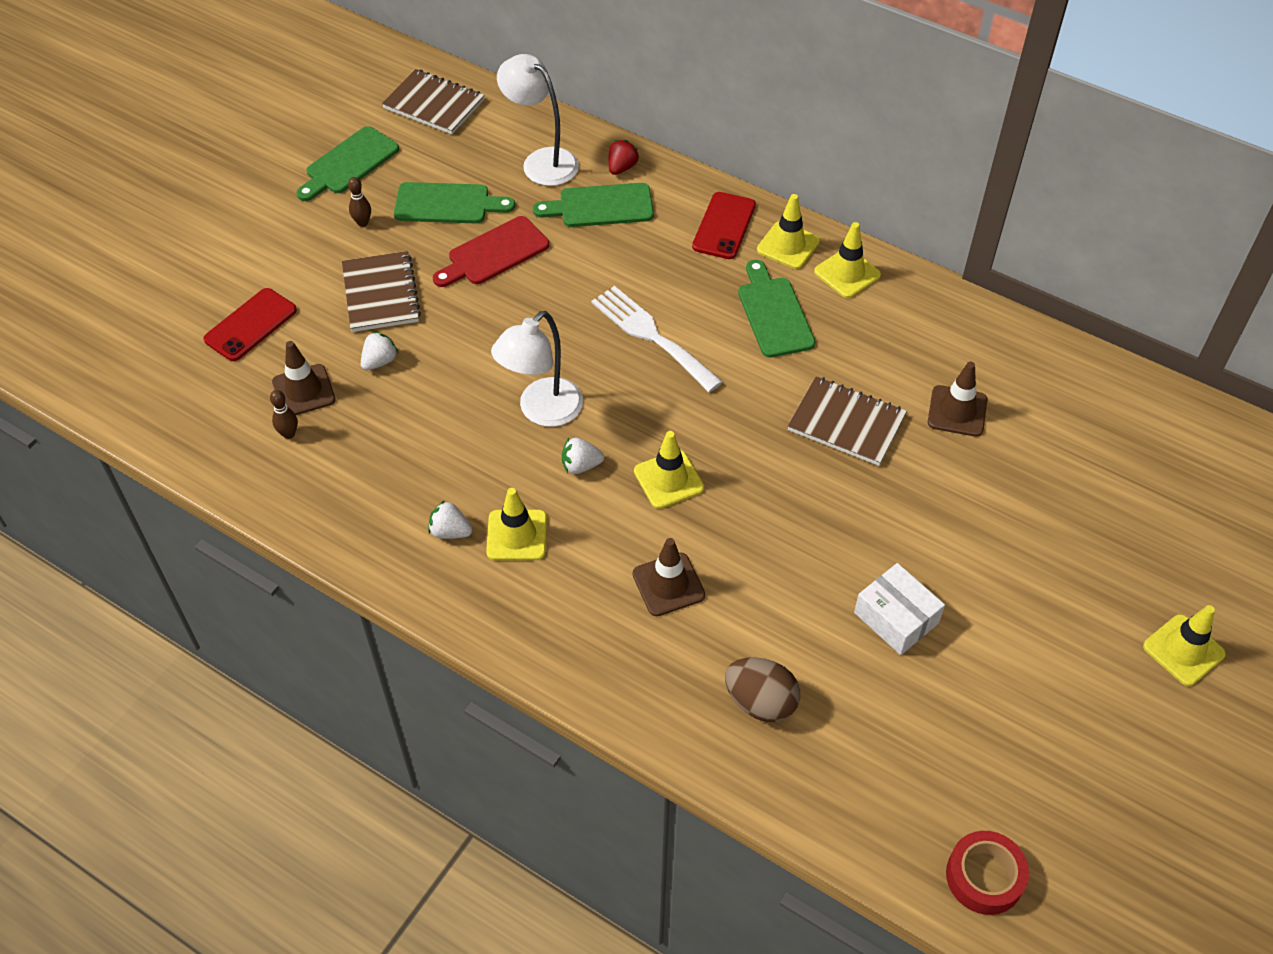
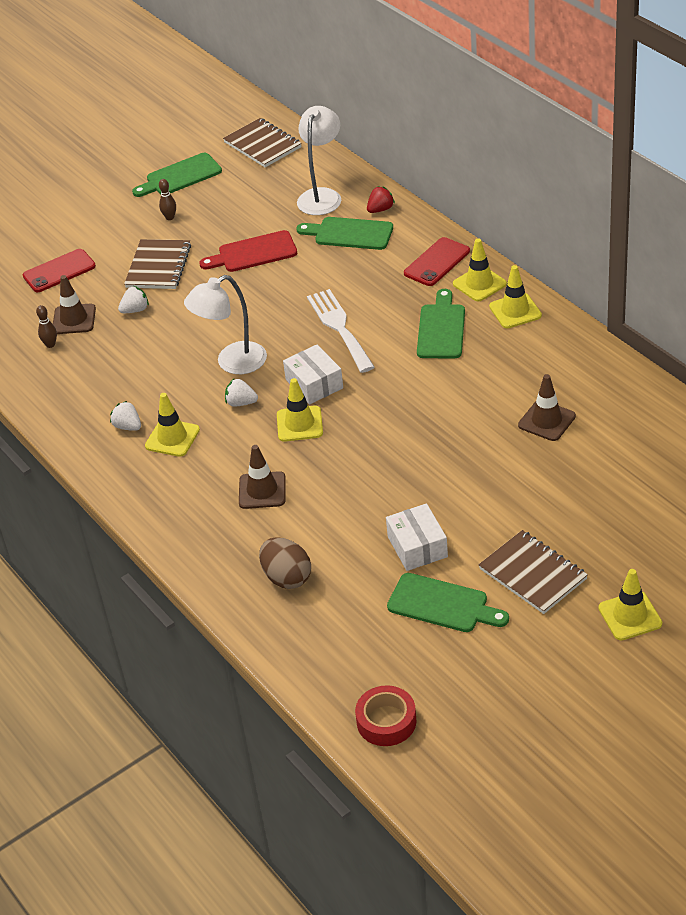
camera: 25 degrees right, 10 degrees down
green cutting board [394,182,515,223] -> green cutting board moved to [387,573,509,632]
white lamp [497,54,579,186] -> white lamp turned 45 degrees clockwise [297,106,341,215]
brown notebook [788,376,907,466] -> brown notebook moved to [478,530,588,614]
none -> white box [283,344,343,405]

